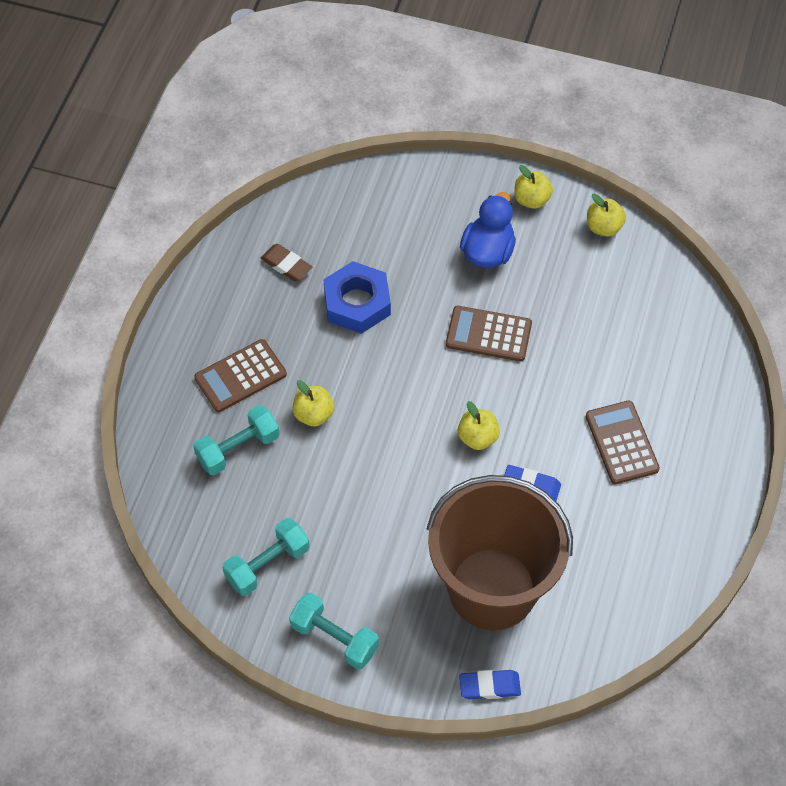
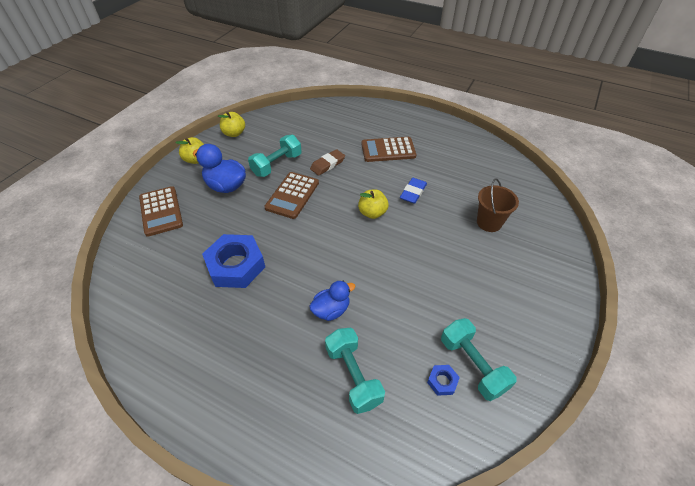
camera: 80 degrees left, 10 degrees down
brown calculator [194,339,287,412] -> brown calculator moved to [139,186,183,236]
brown eraser [261,244,312,282] -> brown eraser moved to [310,149,345,176]
turquoise dumbbell [289,593,379,670] -> turquoise dumbbell moved to [248,135,302,177]
yellow apple [292,380,334,426] -> blue duck [309,280,356,321]
brown bucket [427,475,573,630] -> brown bucket [477,178,519,232], size x0.41
blue eraser [459,670,521,699] -> none
none -> blue nut [427,365,460,396]

